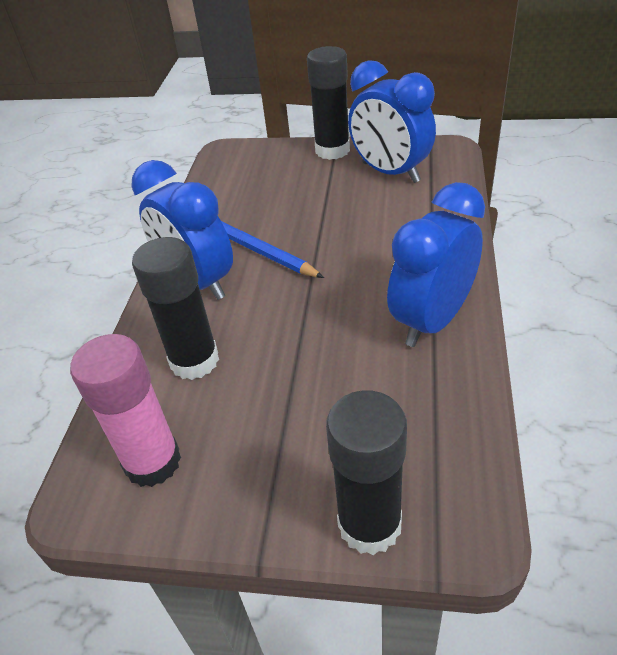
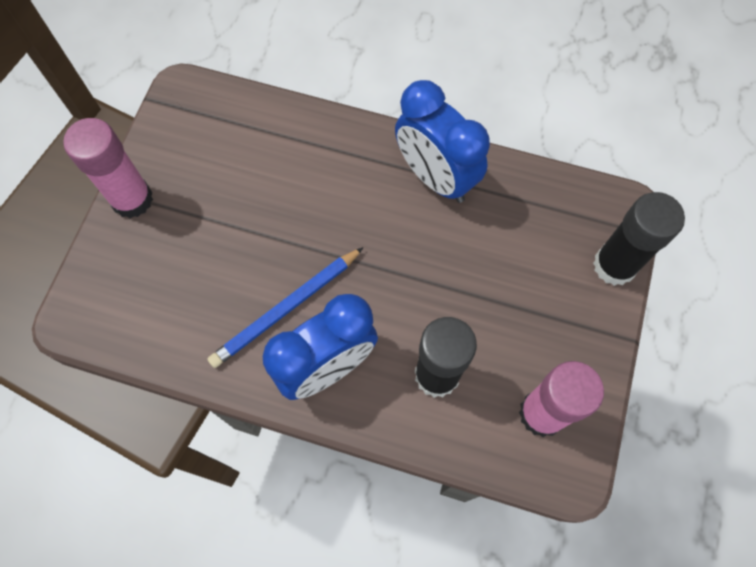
camera: 85 degrees left, 25 degrees up
black glue stick [307,46,350,160] -> pink glue stick [63,118,153,218]
blue clock [348,60,436,183] -> none

